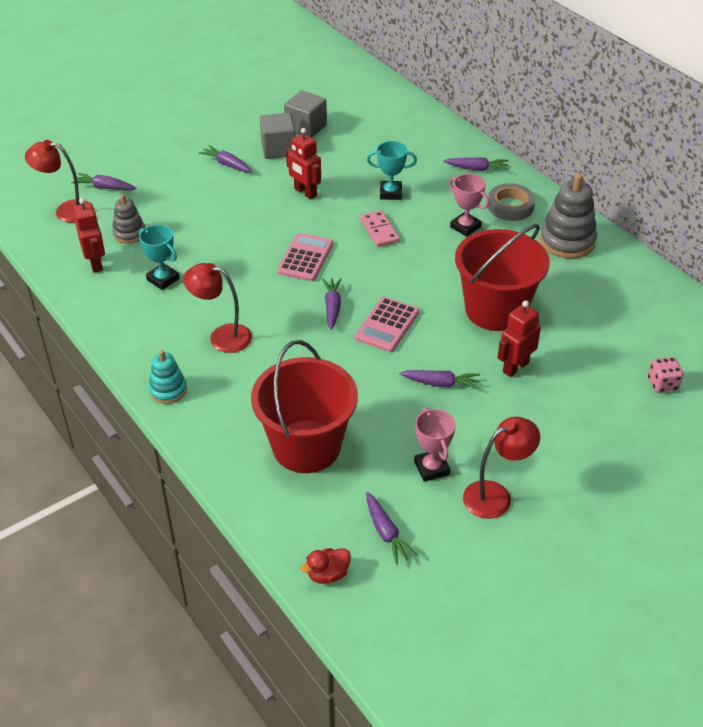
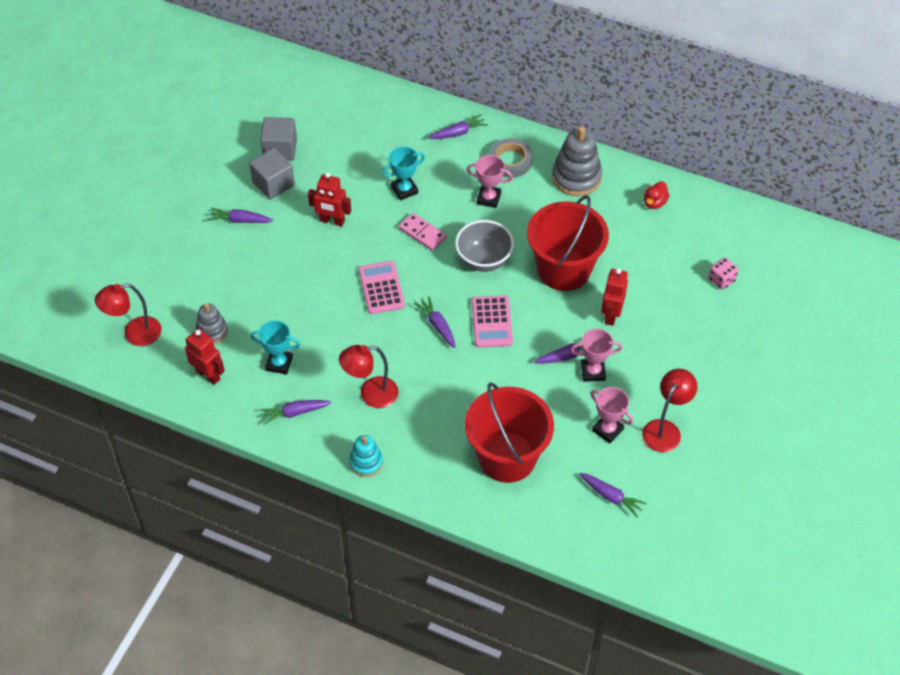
camera: 30 degrees left, 10 degrees up
purple carrot [71,173,136,191] -> purple carrot moved to [260,400,331,425]
red duck [300,548,351,584] -> red duck moved to [644,181,669,209]
none -> grey bowl [455,220,514,272]
none -> pink trophy [571,329,622,382]

